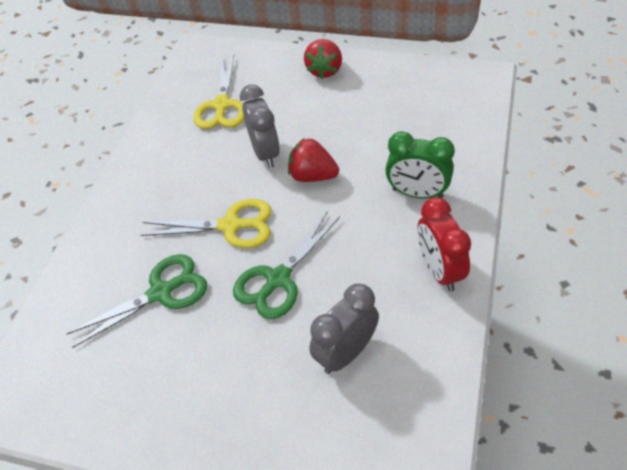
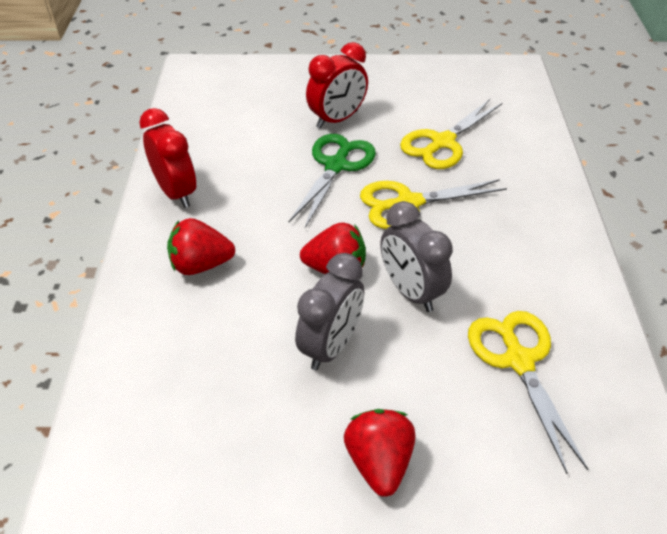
camera: 160 degrees right, 5 degrees down
green scissors [66,254,207,348] -> yellow scissors [400,99,502,169]
grey clock [309,284,379,374] -> grey clock moved to [295,253,364,370]
green clock [385,131,455,199] -> red strawberry [167,218,235,275]
none -> red clock [306,42,368,129]

